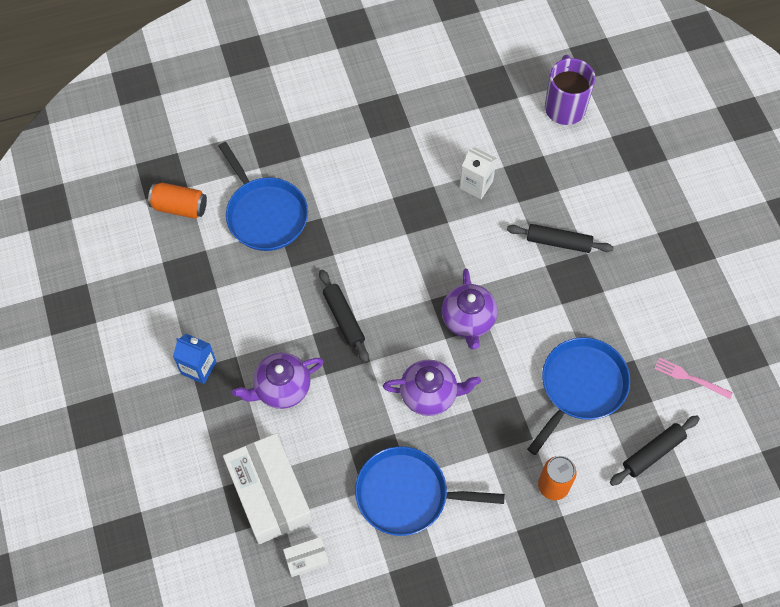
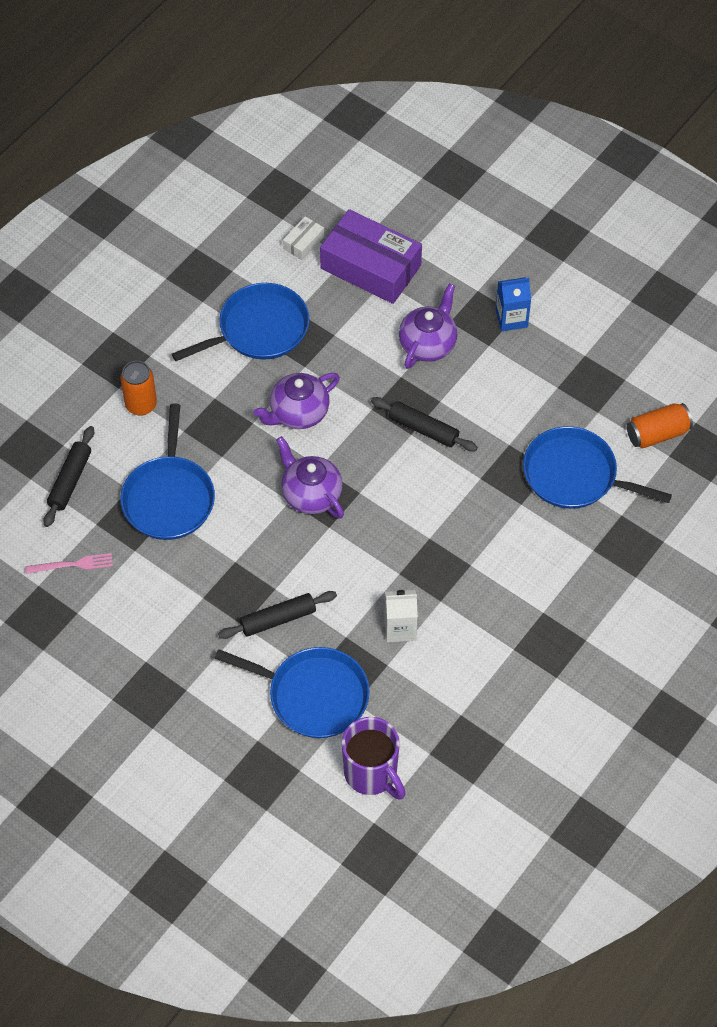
camera: 145 degrees right, 5 degrees down
white box [223,433,312,544] -> purple box [320,209,422,304]
none -> blue pan [215,647,370,738]

